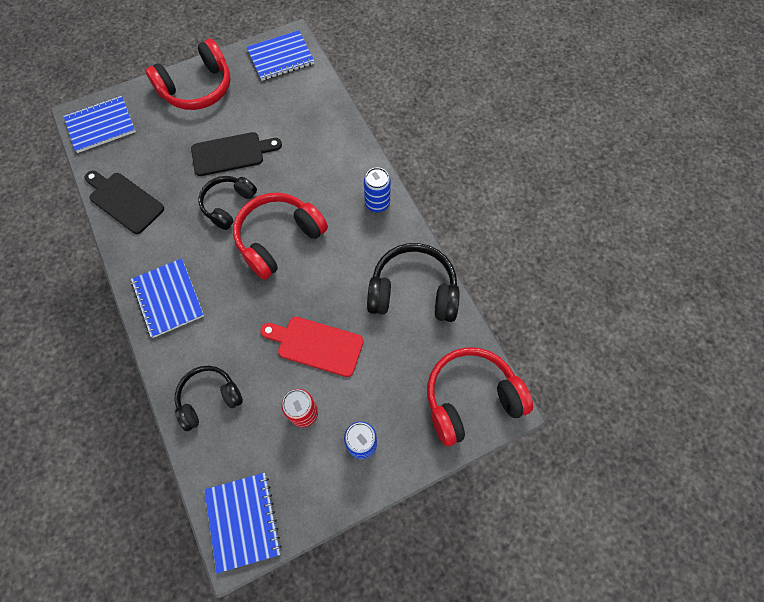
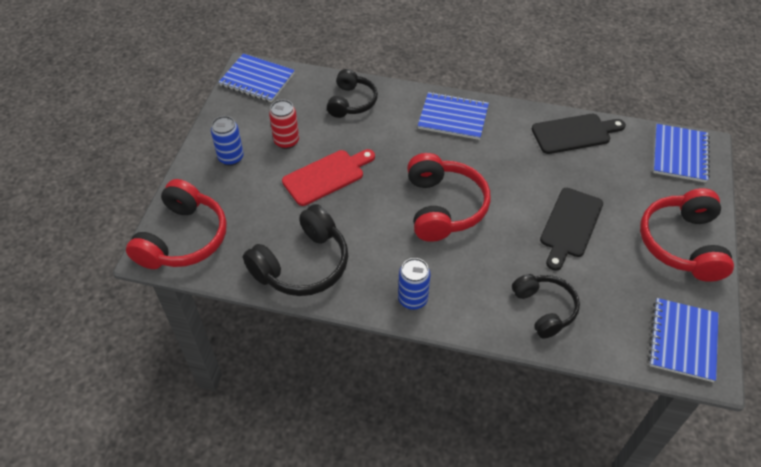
camera: 130 degrees right, 15 degrees down
black headphones [198,176,257,230] -> black headphones moved to [512,274,580,339]

